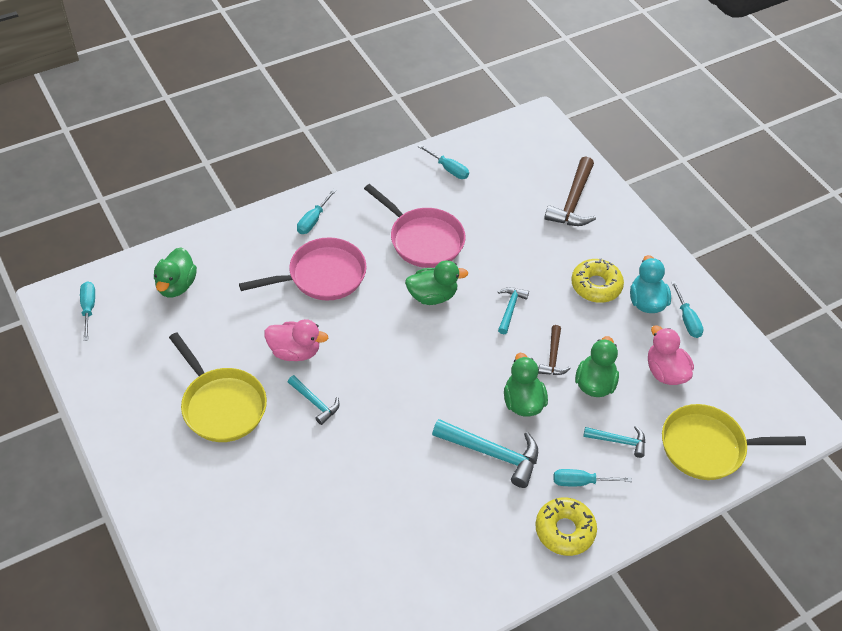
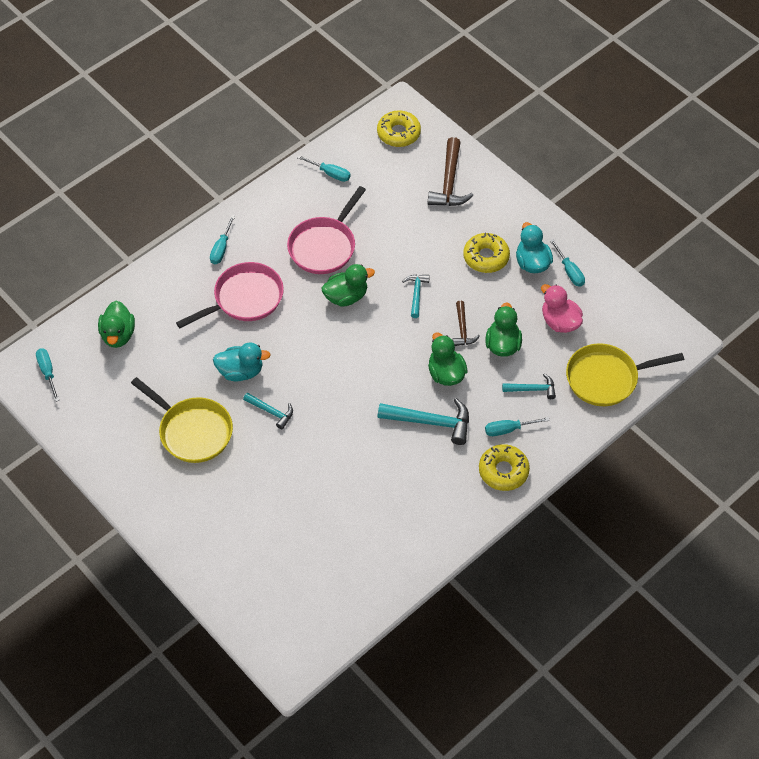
camera: 10 degrees left, 5 degrees up
pink duck [264,319,328,361] -> turquoise duck [213,342,270,381]
pink pan [364,184,466,268] -> pink pan turned 90 degrees clockwise [287,186,366,274]
none -> yellow donut [377,110,421,147]

